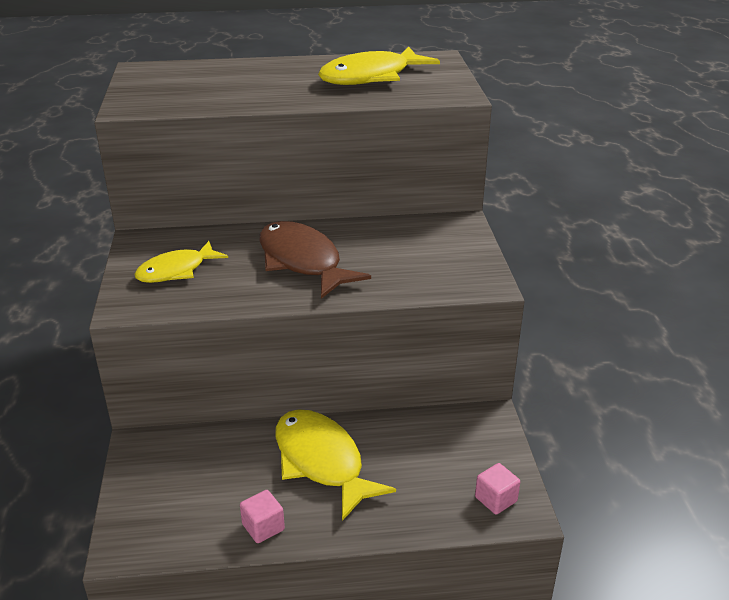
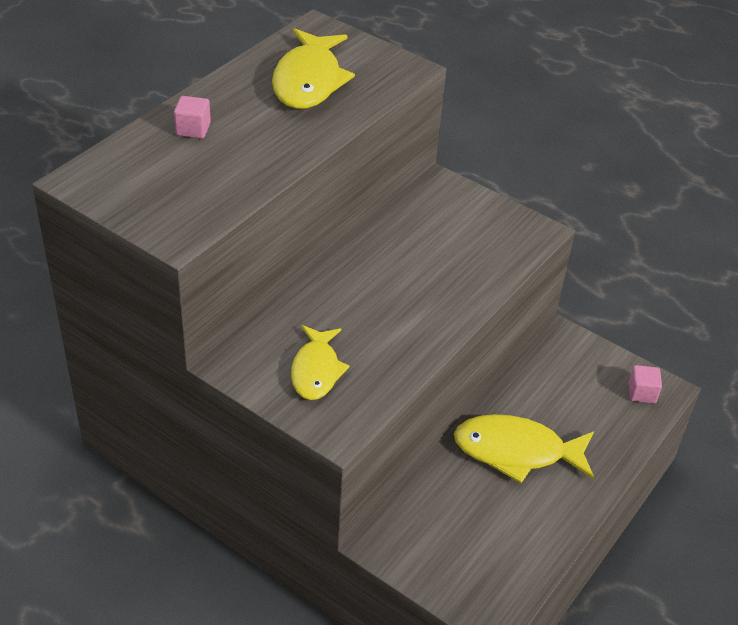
camera: 50 degrees left, 10 degrees up
pink cube [240,490,285,543] -> pink cube moved to [174,96,211,139]
brown fish [260,221,371,299] -> none

